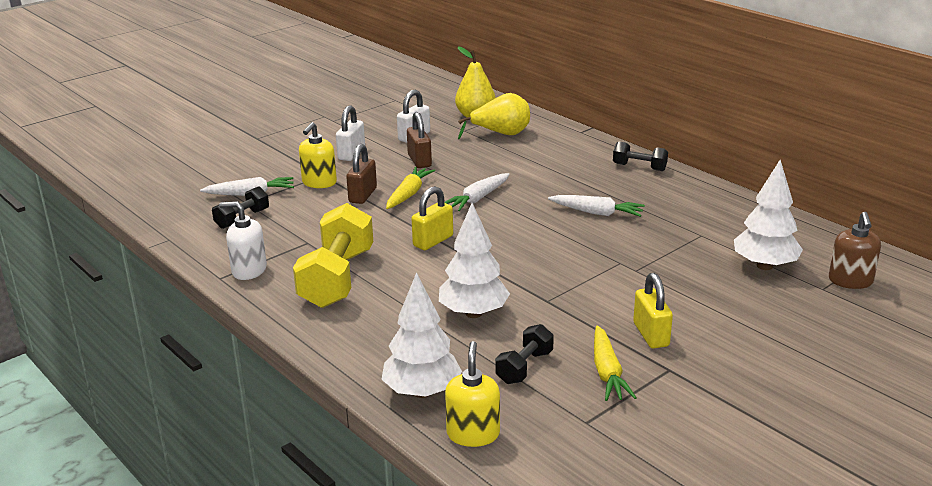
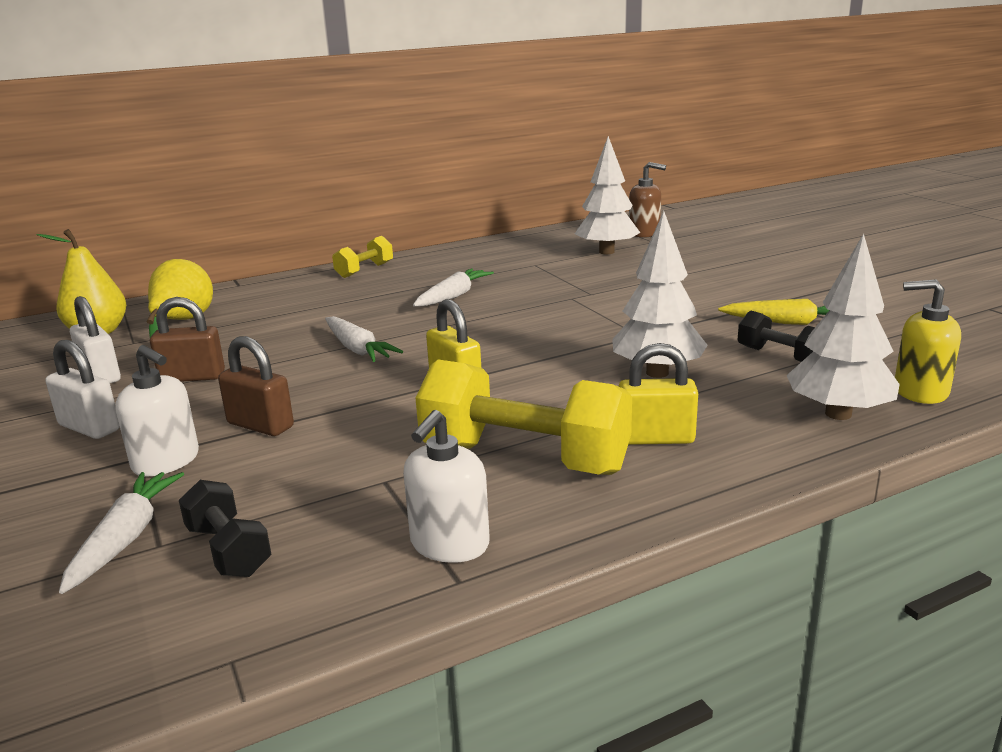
camera: 75 degrees left, 5 degrees down
yellow soap dispenser [299,122,337,188] -> white soap dispenser [115,345,199,477]
yellow carrot [386,167,435,209] -> none
black dumbbell [613,141,668,171] -> yellow dumbbell [332,236,393,278]
yellow padlock [633,273,673,348] -> yellow padlock moved to [618,343,698,445]

